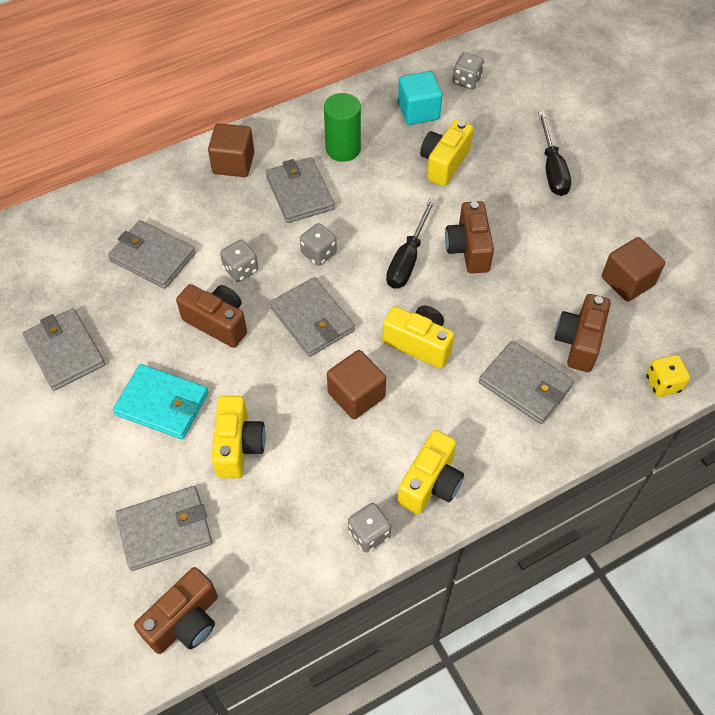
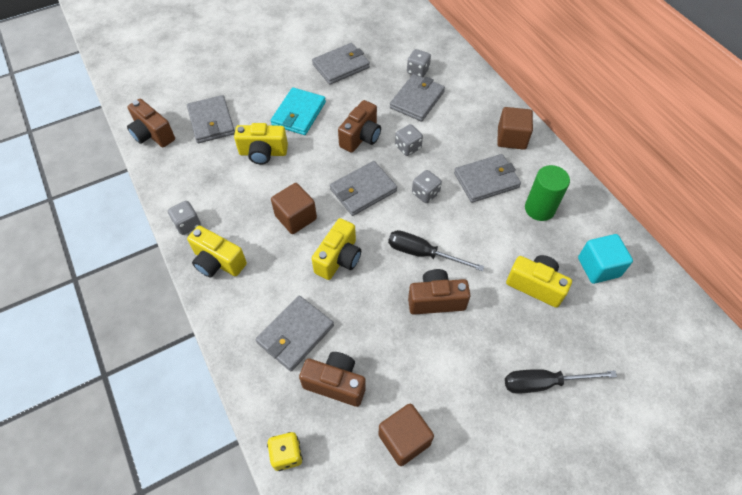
camera: 90 degrees right, 0 degrees up
grey dice [453,52,484,89] -> grey dice moved to [407,49,431,77]

